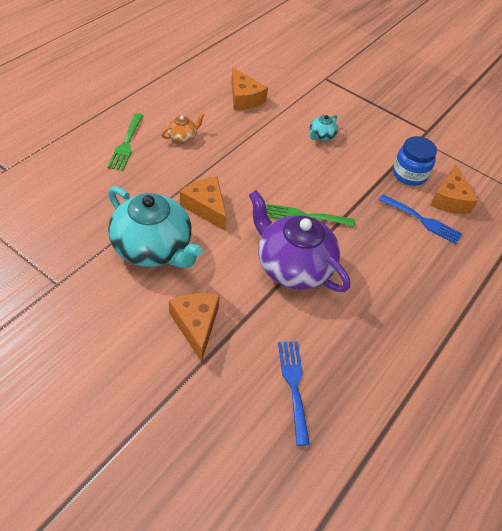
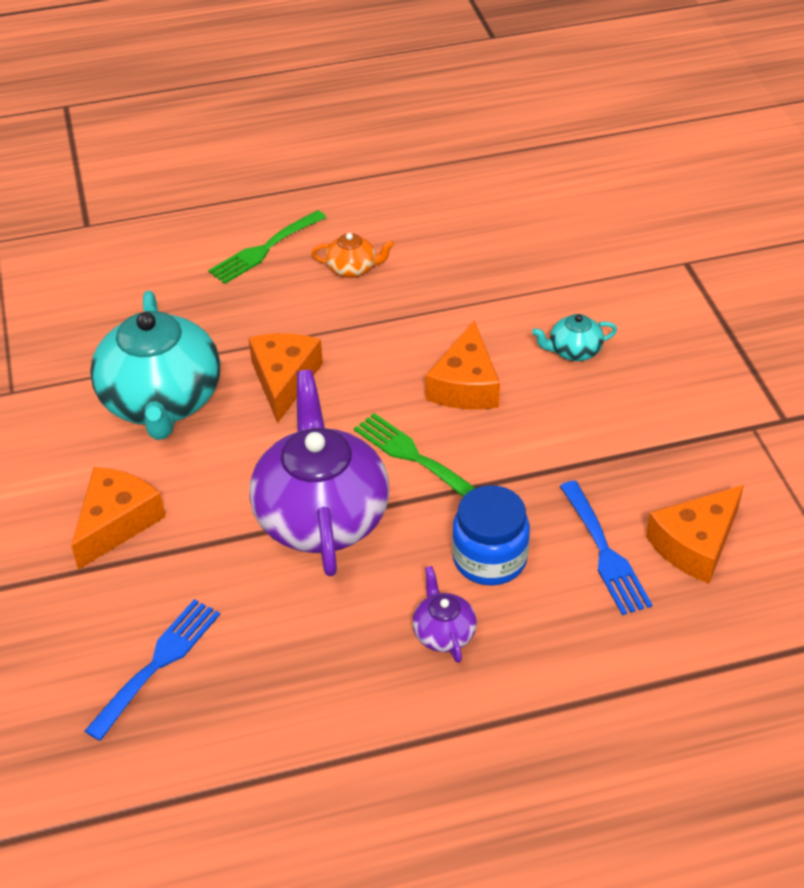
camera: 45 degrees right, 5 degrees down
orange cheese [231,67,268,110] -> orange cheese moved to [425,321,500,409]
blue jar [393,136,437,186] -> blue jar moved to [452,485,530,585]
none -> purple teapot [413,566,477,663]

